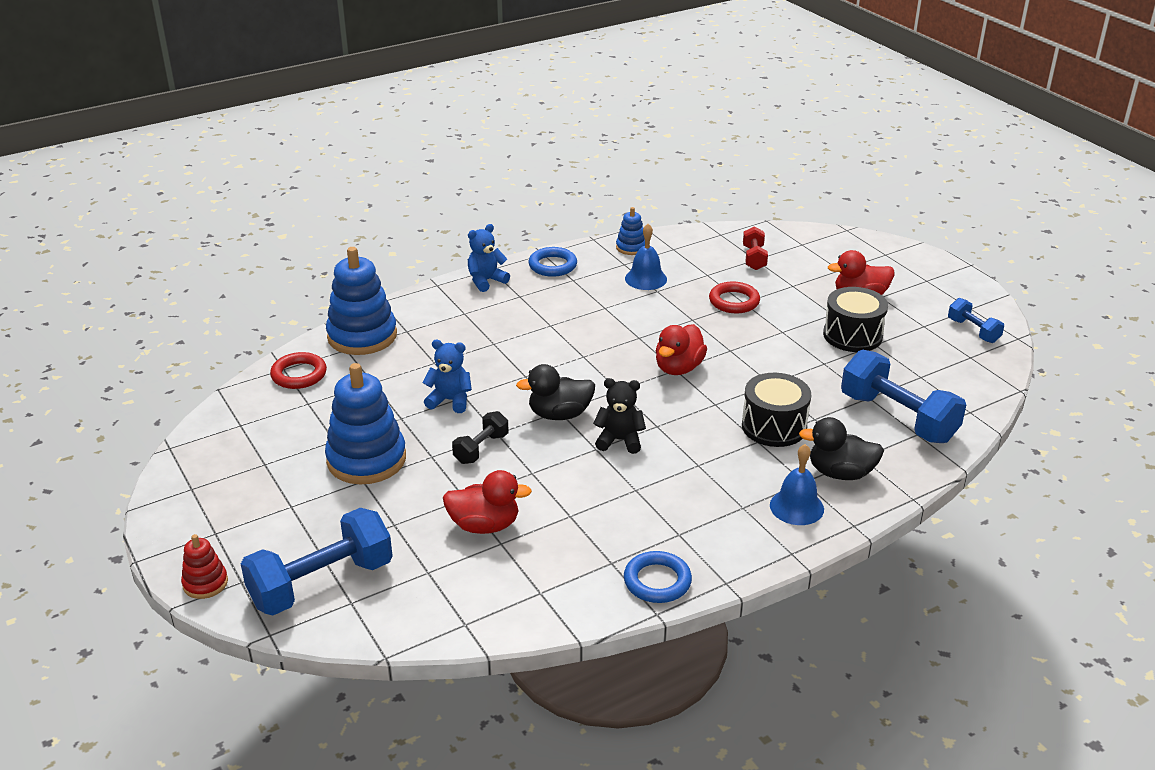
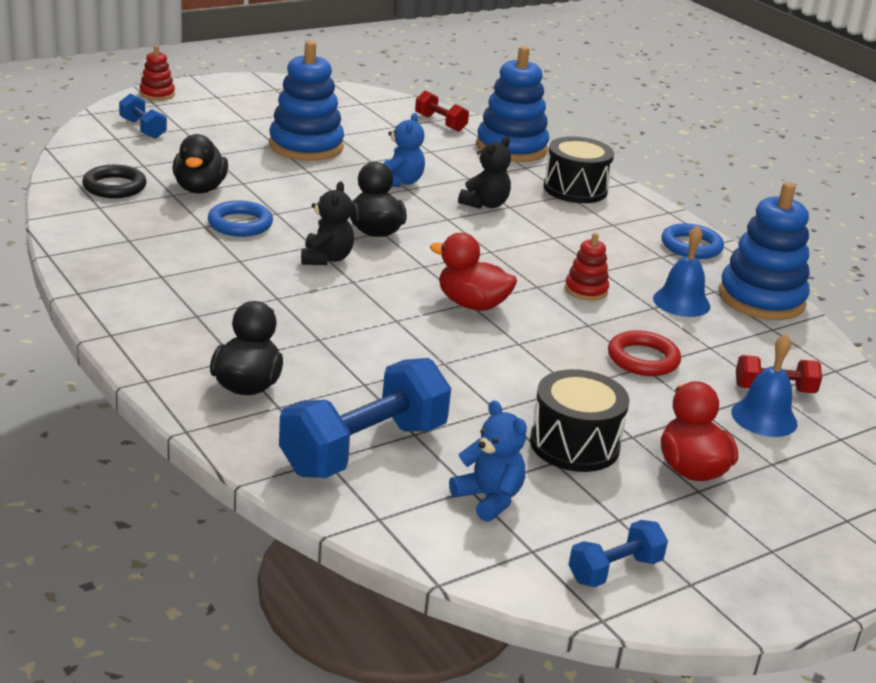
camera: 85 degrees right, 5 degrees down
blue dumbbell [241,508,393,615] -> blue dumbbell [119,94,167,139], size x0.52
red ring [270,352,327,389] -> red dumbbell [415,91,469,132]
red duck [443,470,532,534] -> black duck [173,134,228,194]
black dumbbell [452,411,509,464] -> none
blue teddy bear [467,224,510,292] -> blue teddy bear moved to [449,400,527,522]
blue stacking toy [616,207,645,255] -> blue stacking toy [719,182,810,320], size x2.01
blue ring [624,551,692,603] -> blue ring moved to [208,201,273,237]
black drum [742,373,811,447] -> black drum moved to [544,136,614,203]
blue bell [770,444,824,525] -> blue bell moved to [731,334,798,437]
none -> black ring [82,165,147,198]
none -> black teddy bear [458,137,511,209]
none -> red stacking toy [565,233,609,301]

